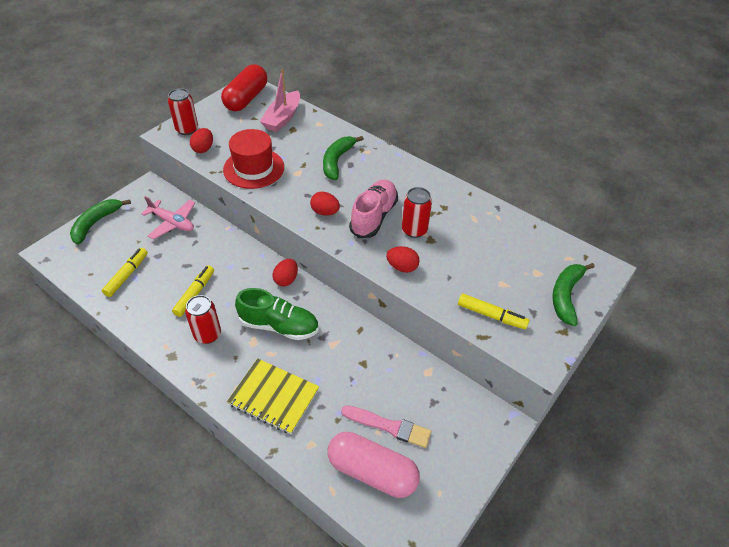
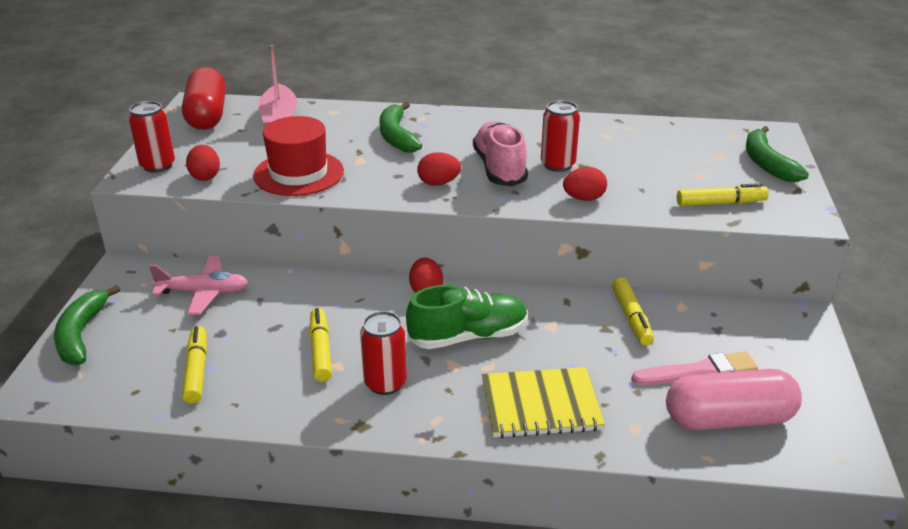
camera: 30 degrees left, 15 degrees down
none -> yellow marker [612,277,654,346]

